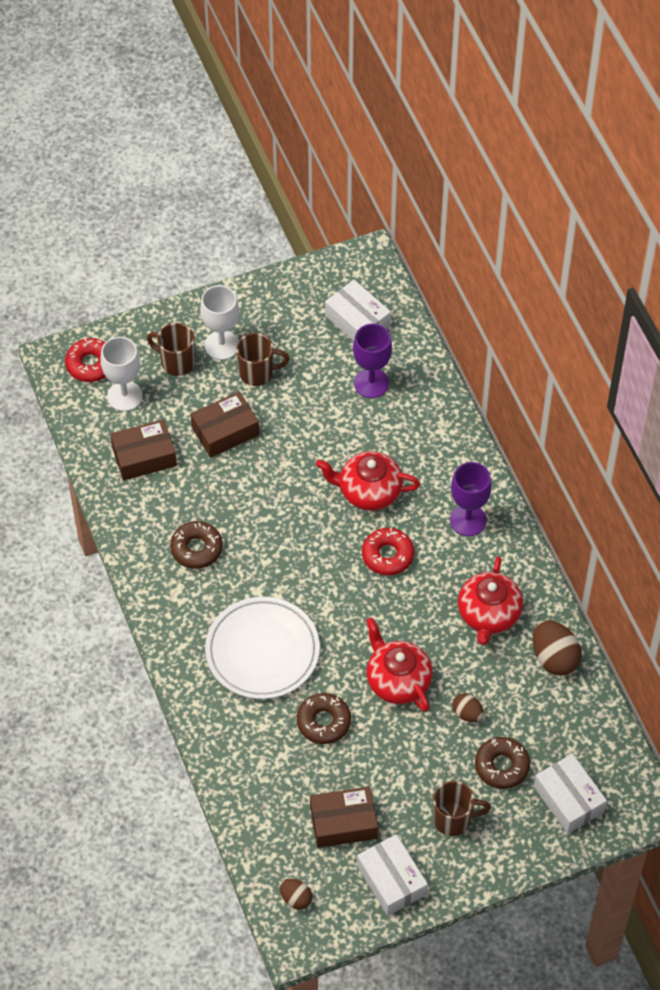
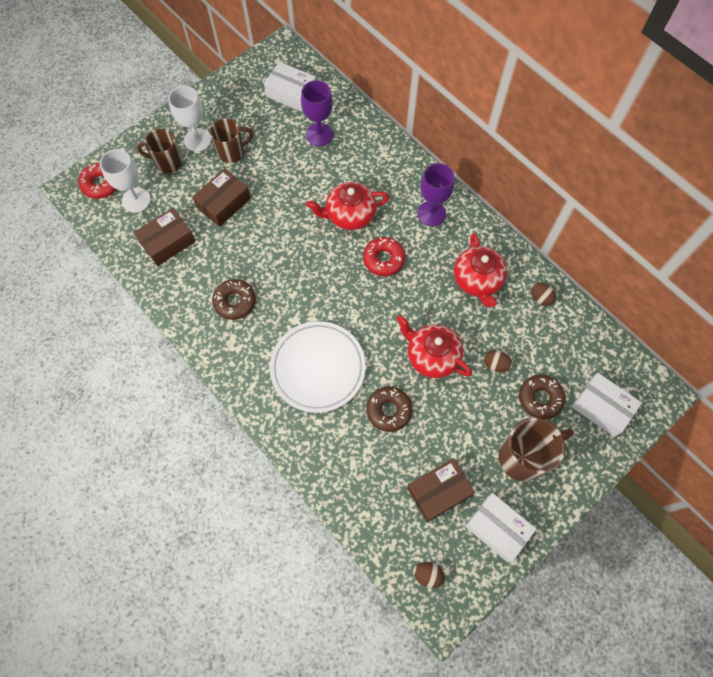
camera: 20 degrees left, 10 degrees up
brown mug [433,781,491,836] -> brown mug [498,418,574,481], size x1.50
brown egg [533,620,582,676] -> brown egg [530,282,556,306], size x0.58

